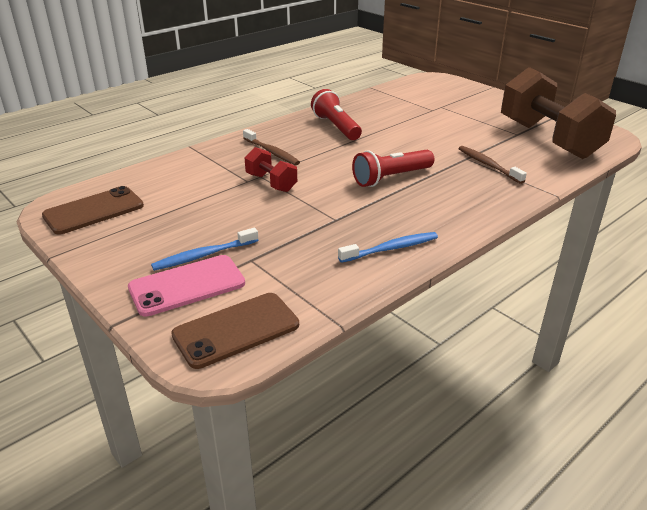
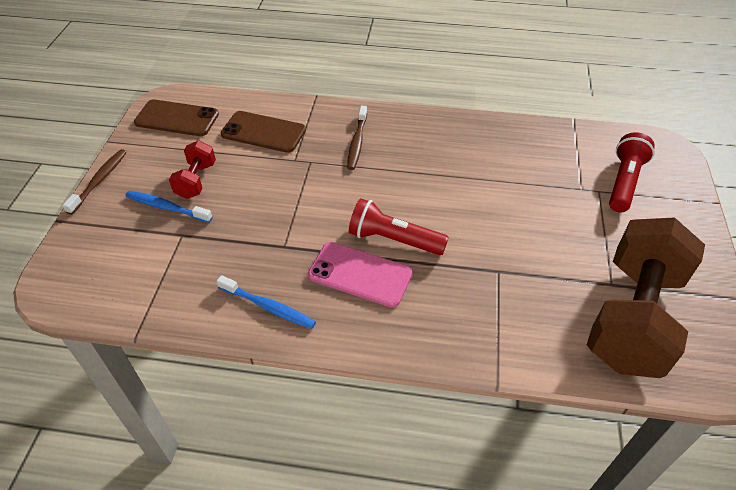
camera: 50 degrees right, 15 degrees up
pink phone [128,255,245,317] -> pink phone moved to [308,242,413,307]
brown phone [171,293,299,369] -> brown phone moved to [221,111,306,153]
red dumbbell [245,147,297,192] -> red dumbbell moved to [169,141,216,199]
red flashlight [311,89,362,140] -> red flashlight moved to [609,132,655,213]
brown toothbrush [458,146,527,184] -> brown toothbrush moved to [62,149,127,215]

